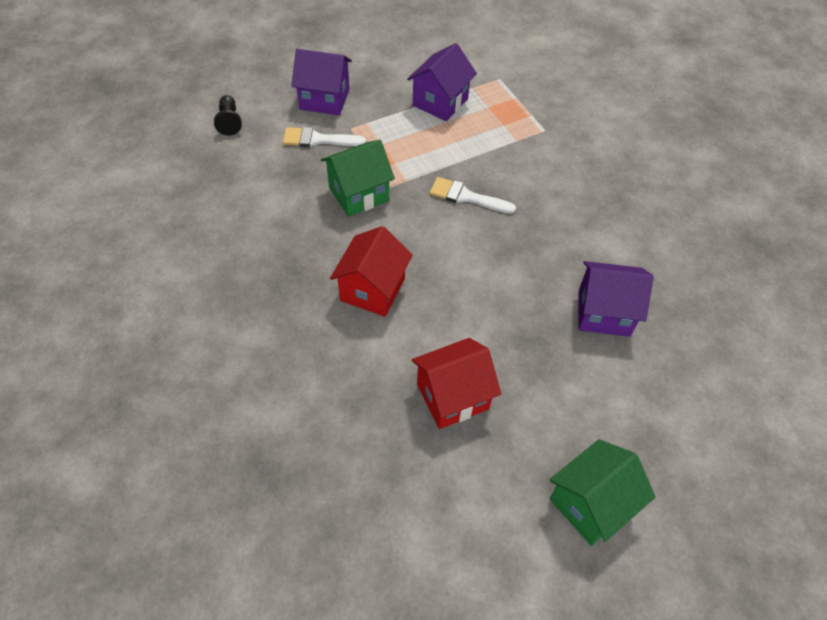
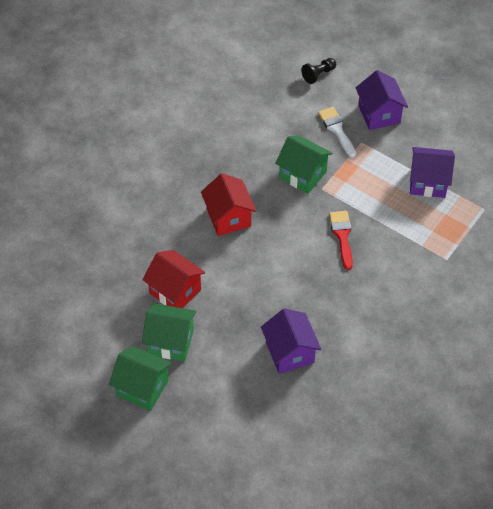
camera: 65 degrees right, 0 degrees up
red house [330,226,413,317] -> red house turned 75 degrees clockwise [201,173,256,236]
white brush [430,177,516,214] -> red brush [329,211,353,270]
none -> green house [142,303,196,361]

